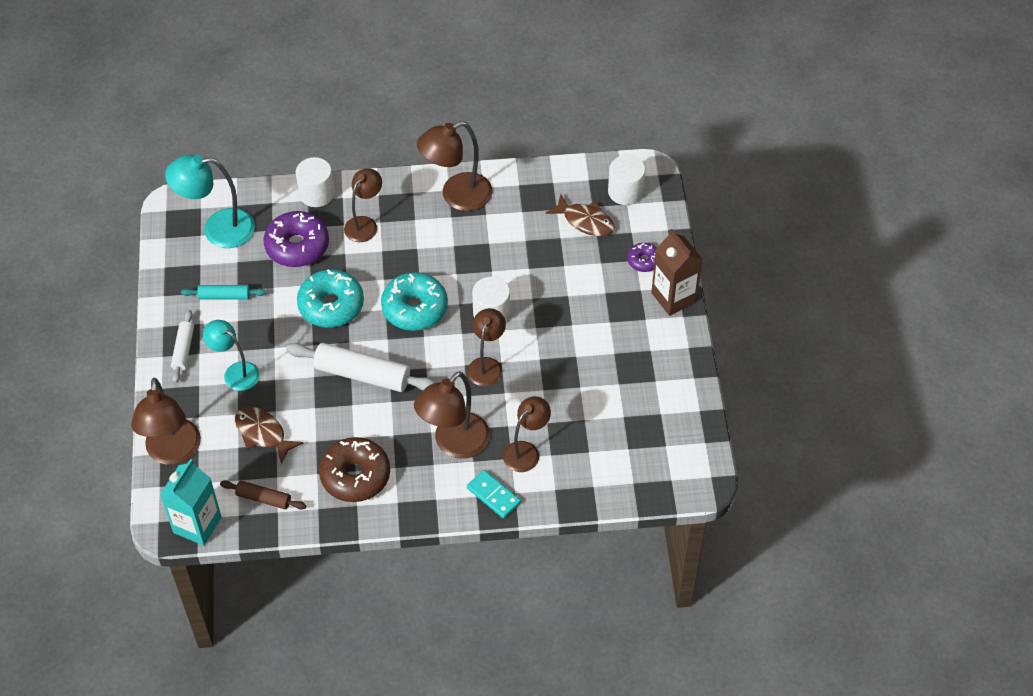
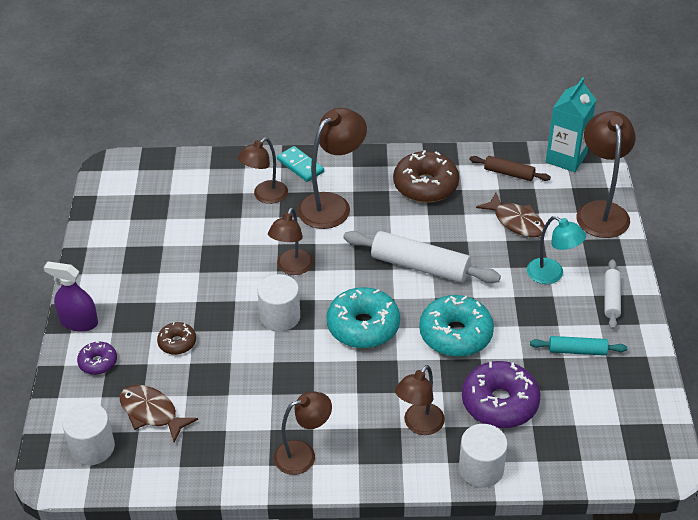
camera: 175 degrees left, 10 degrees down
turquoise lamp [165,155,255,248] -> none
brown lamp [417,121,493,211] -> brown lamp [274,391,332,475], size x0.65
brown carton [651,229,703,315] -> purple spray bottle [44,262,98,332]
none -> brown donut [157,322,196,355]

